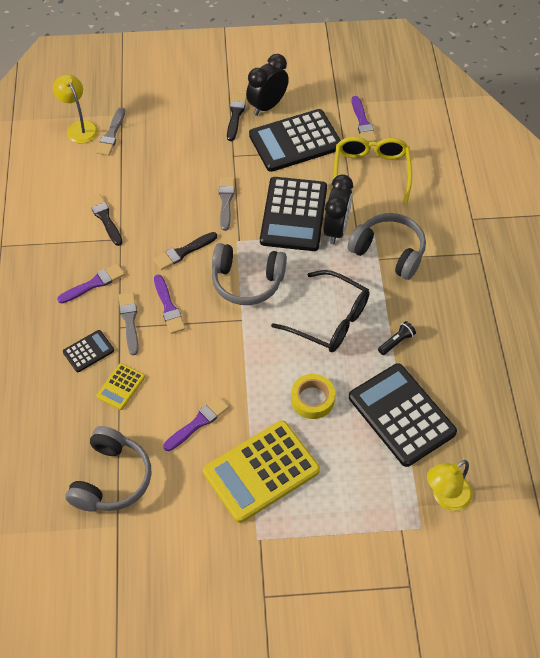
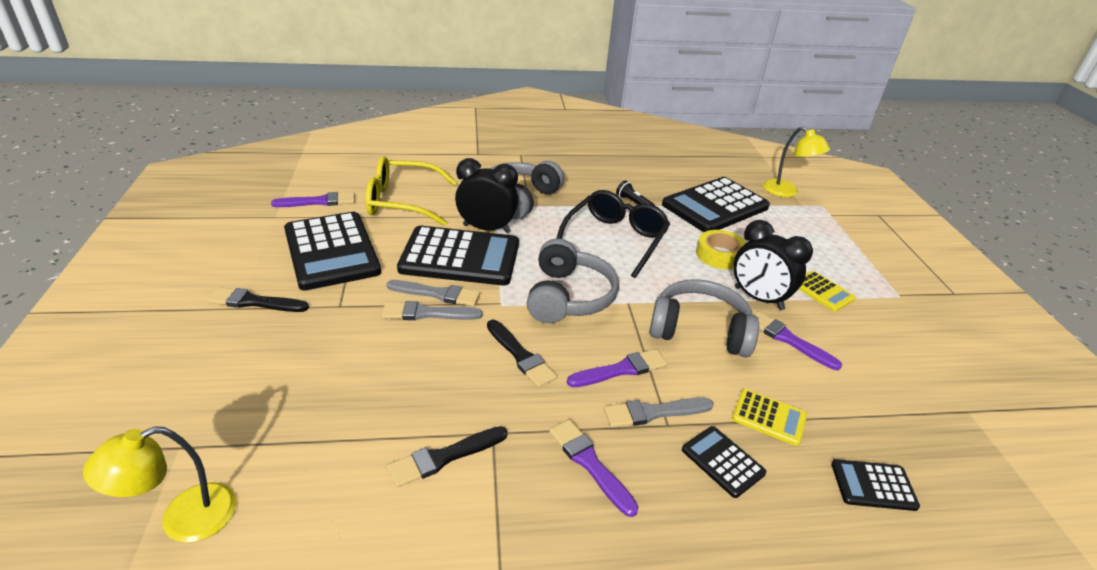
camera: 95 degrees left, 20 degrees down
grey headphones [66,426,151,511] -> grey headphones moved to [649,279,759,358]
grey brush [96,107,125,156] -> grey brush moved to [387,280,480,306]
yellow calculator [203,420,320,523] -> yellow calculator [799,271,856,312], size x0.47
black clock [246,54,289,116] -> black clock moved to [733,220,813,310]
none -> black calculator [831,459,920,511]

